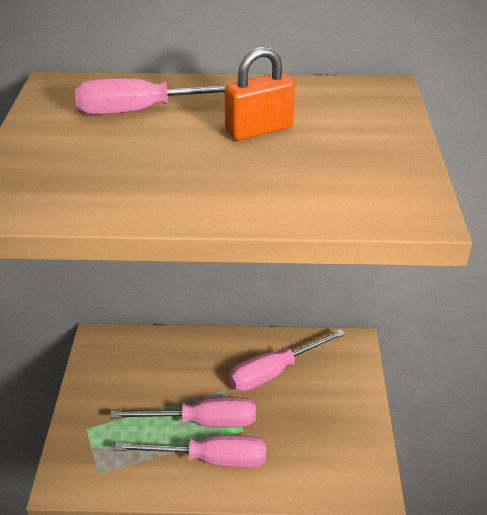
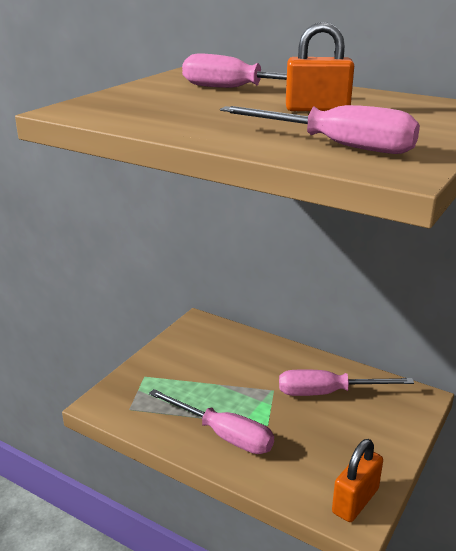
camera: 30 degrees right, 10 degrees down
pink screwdriver [110,397,256,427] -> pink screwdriver moved to [220,105,420,154]
none -> orange padlock [332,439,383,522]

